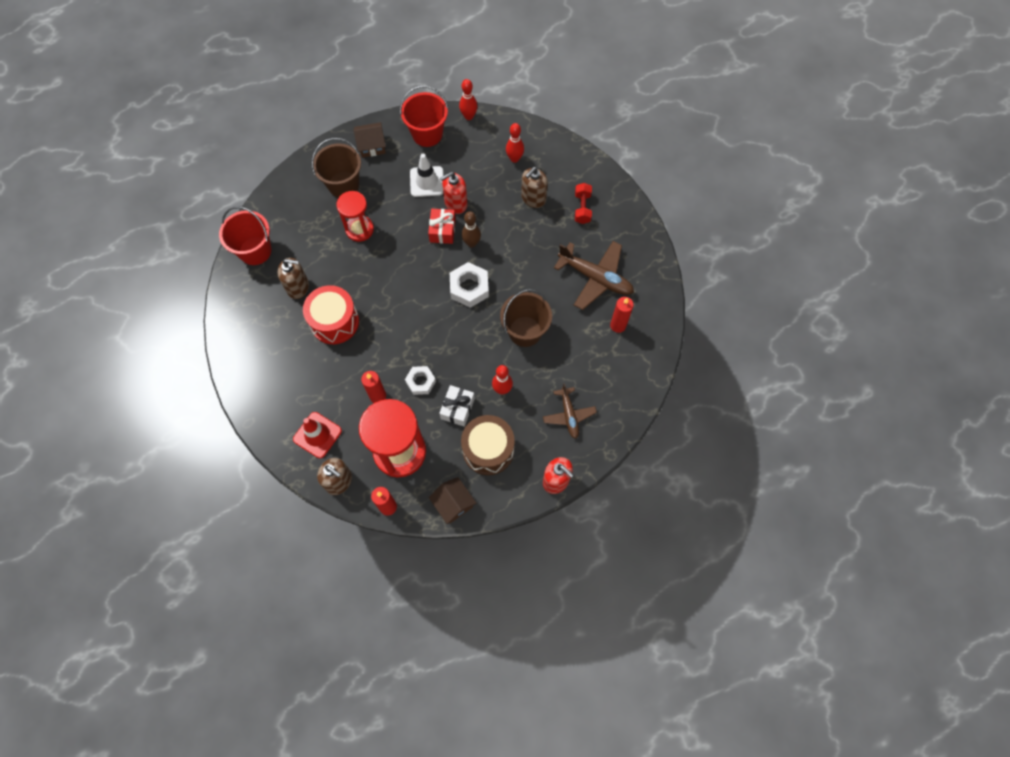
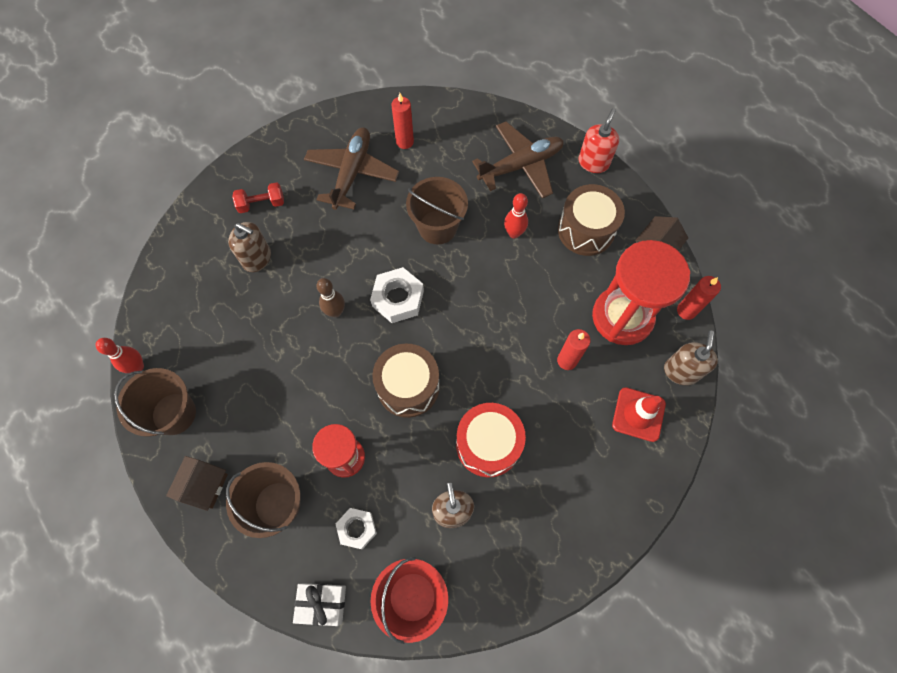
camera: 105 degrees left, 0 degrees up
brown house [354,122,386,158] -> brown house turned 45 degrees clockwise [166,456,228,511]
red bucket [400,86,448,147] -> brown bucket [114,368,196,437]
white nut [405,366,436,395] -> white nut moved to [335,508,377,549]
white traffic cone [410,154,443,197] -> none
red gift [428,209,456,244] -> none
white gift [439,385,475,427] -> white gift moved to [293,583,346,626]
red soap dispenser [440,172,468,214] -> none
red bowling pin [506,123,524,163] -> none
brown plane [543,383,597,439] -> brown plane [472,122,564,198], size x1.64
none -> brown drum [372,343,440,418]

